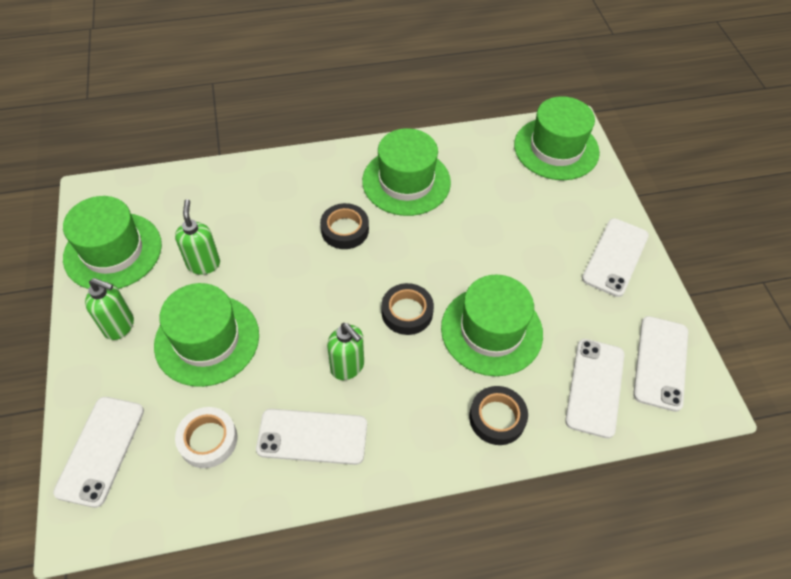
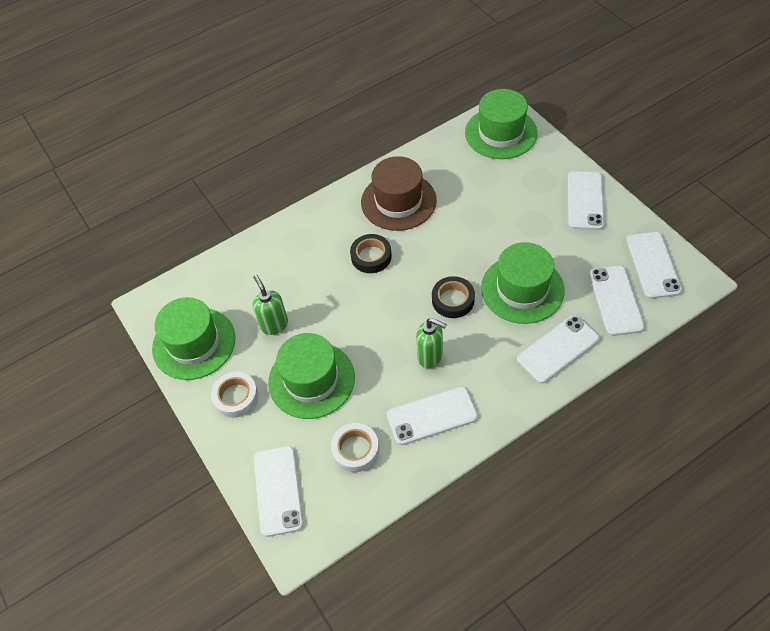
camera: 15 degrees left, 0 degrees up
green soap dispenser [85,278,134,340] -> white tape [211,372,258,418]
green hat [362,128,451,216] -> brown hat [361,156,437,231]
black tape [469,386,528,445] -> white phone [517,315,600,384]

